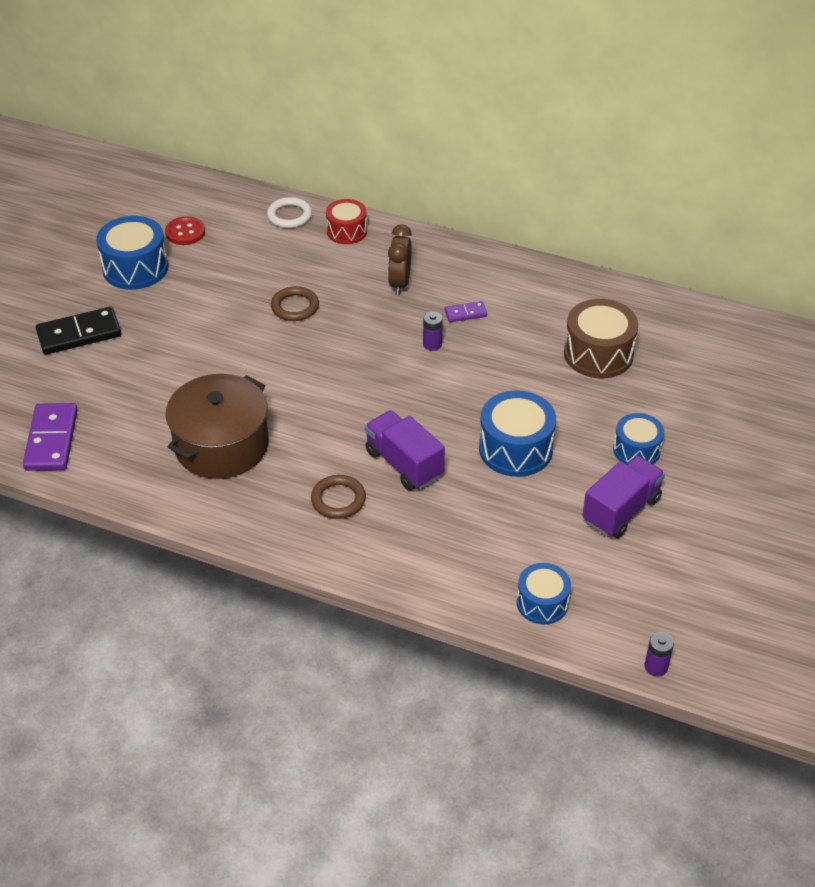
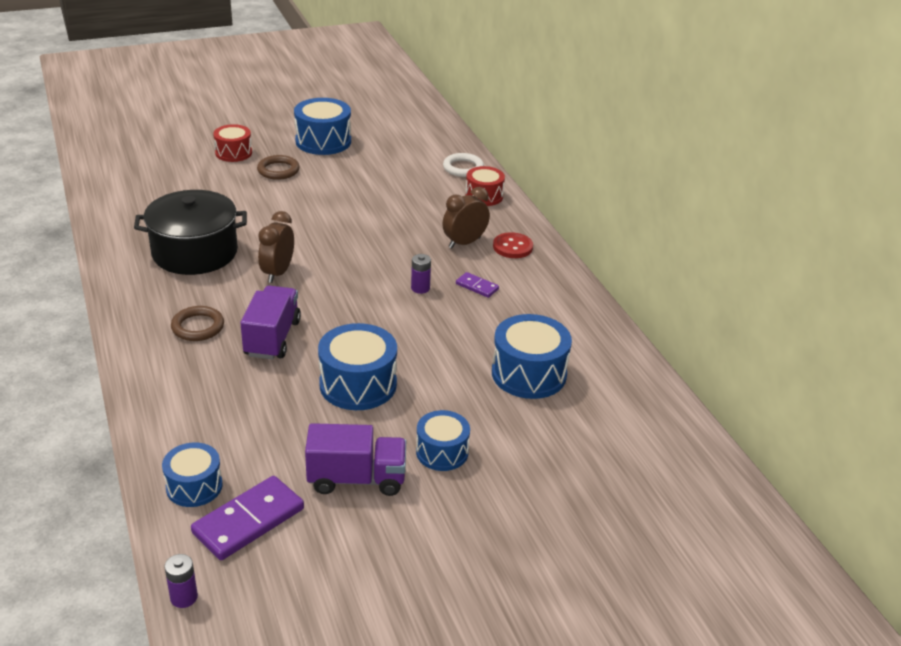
camera: 45 degrees right, 10 degrees down
purple domino [23,403,78,471] -> purple domino moved to [191,476,304,560]
black domino [36,307,121,355] -> red drum [213,124,252,162]
red button [165,216,205,245] -> red button moved to [493,232,533,258]
brown pot [166,374,269,479] -> black pot [134,190,247,275]
brown ring [271,286,319,321] -> brown ring moved to [257,155,300,180]
brown drum [564,299,639,378] -> blue drum [492,314,572,399]
none -> brown clock [258,211,294,283]

